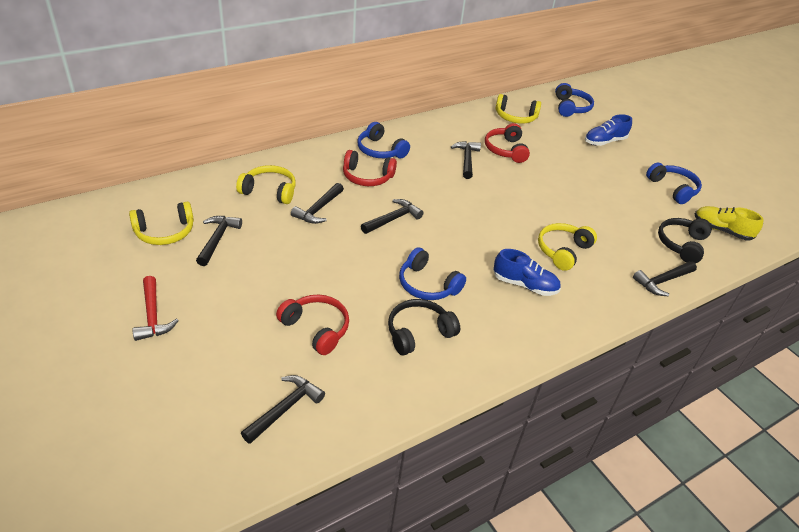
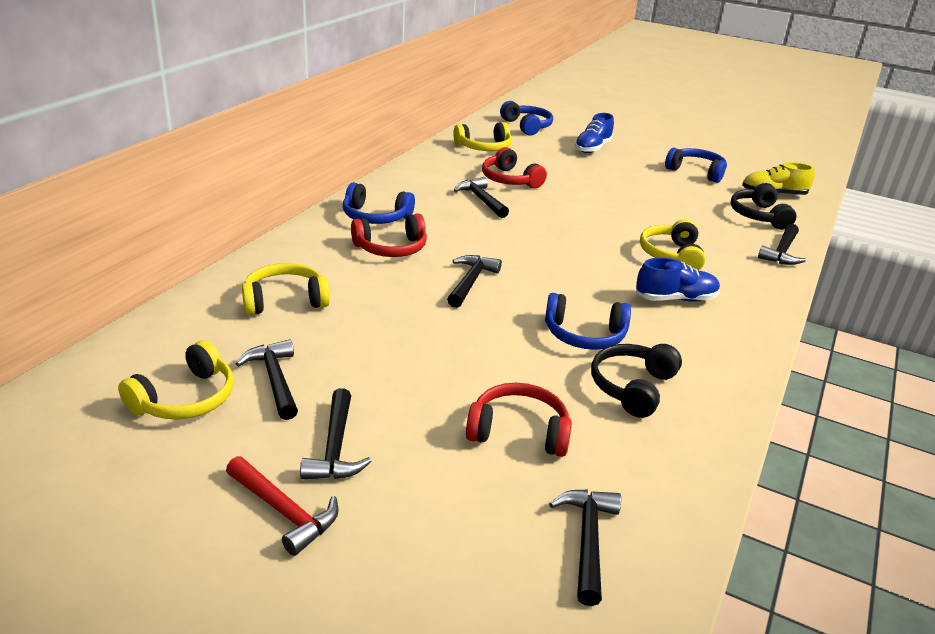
camera: 30 degrees left, 10 degrees down
black hammer [291,183,344,224] -> black hammer moved to [300,388,372,479]

